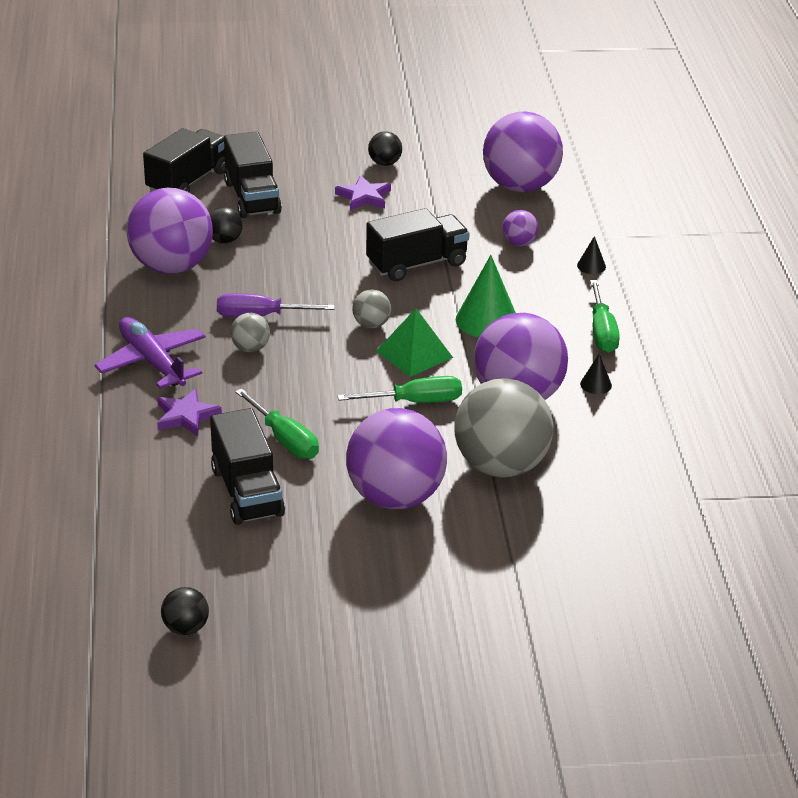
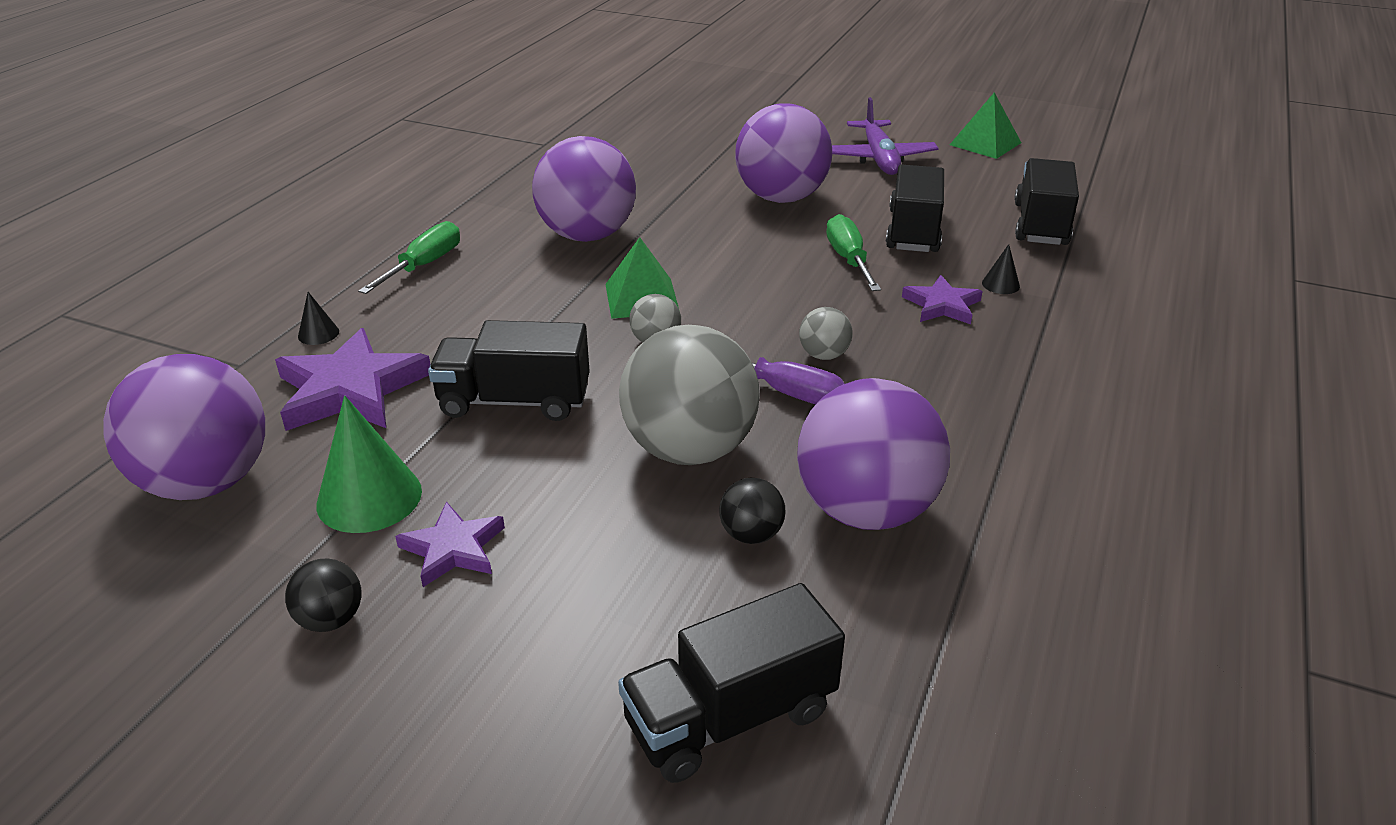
camera: 150 degrees left, 0 degrees up
purple plane [94,317,206,389] -> purple plane moved to [832,97,938,175]
black ball [161,587,209,635] -> none
black truck [224,131,282,218] -> black truck moved to [1014,158,1079,245]
green screwdriver [337,376,462,403] -> none
grey ball [455,378,553,478] -> grey ball moved to [619,325,760,465]
green cone [456,255,516,337] -> green cone moved to [317,396,422,533]
purple ball [502,210,539,246] -> purple star [275,328,431,431]
black cone [580,353,612,394] -> black cone moved to [982,244,1020,294]
none -> green pyramid [950,92,1021,159]

